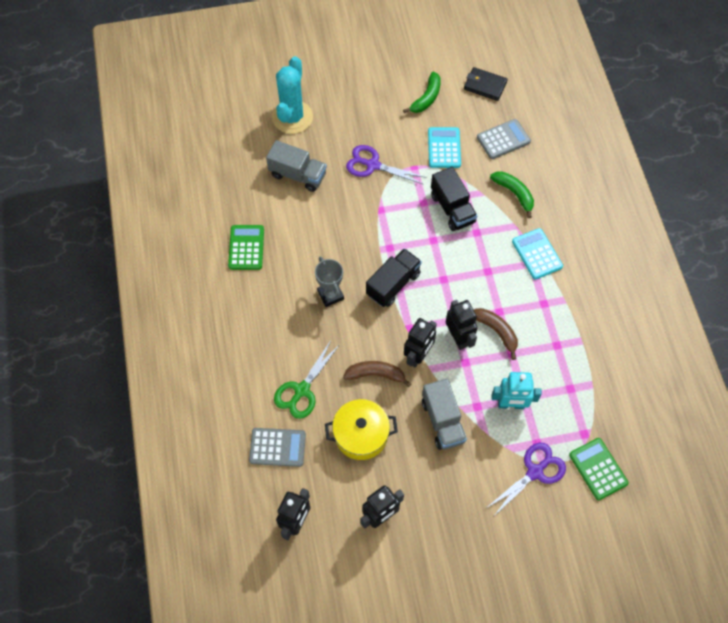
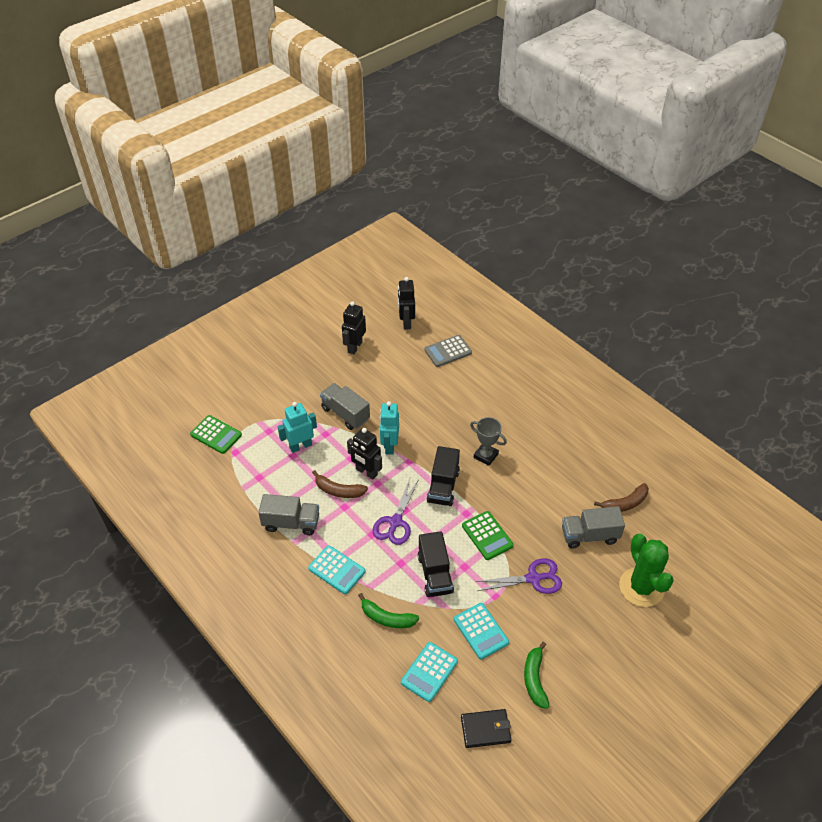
camera: 150 degrees right, 15 degrees down
green calculator [228,225,264,270] -> green calculator moved to [462,511,514,560]
turquoise cactus [272,56,313,134] -> green cactus [619,533,674,607]
green scissors [274,339,340,419] -> none
yellow pot [325,399,398,460] -> none
brown banana [343,361,411,387] -> brown banana moved to [594,483,649,512]
black robot [404,318,437,368] -> turquoise robot [380,401,399,455]
black truck [431,167,477,231] -> black truck turned 135 degrees counterclockwise [418,531,454,597]
grey calculator [477,119,531,159] -> turquoise calculator [401,642,458,702]
purple scissors [485,443,566,517] -> purple scissors moved to [372,479,419,545]
none -> grey truck [258,494,319,535]

